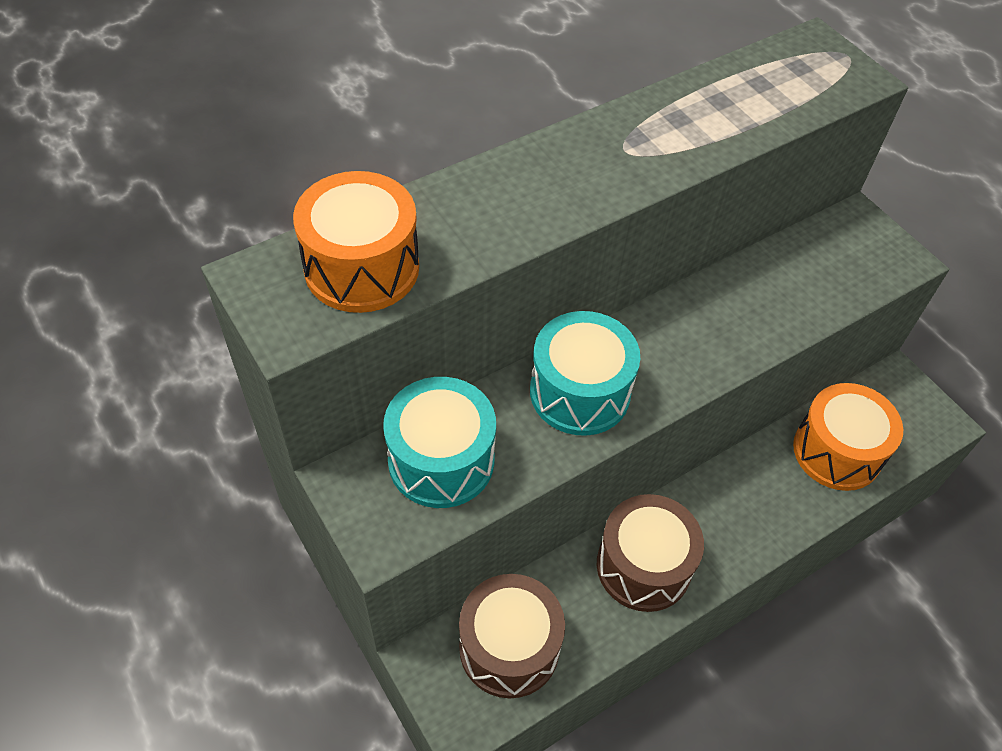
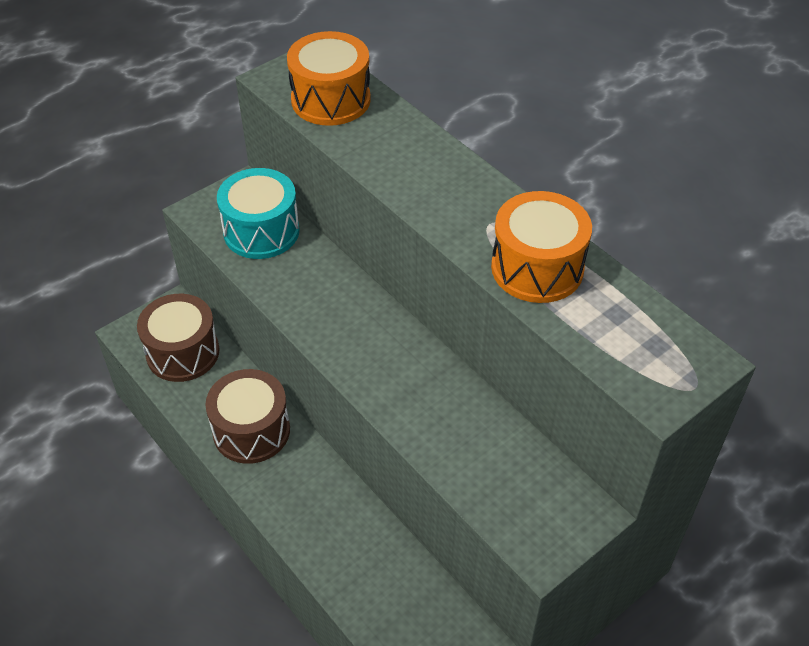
camera: 85 degrees right, 5 degrees down
turquoise drum [530,311,640,436] -> none
orange drum [793,383,903,491] -> orange drum moved to [491,191,592,303]

